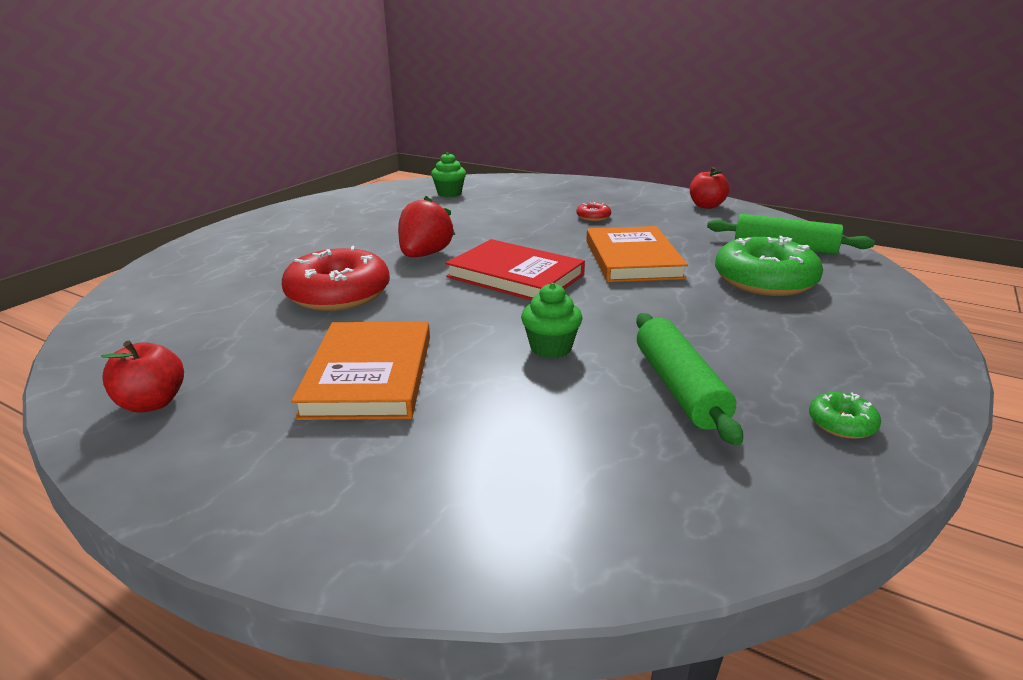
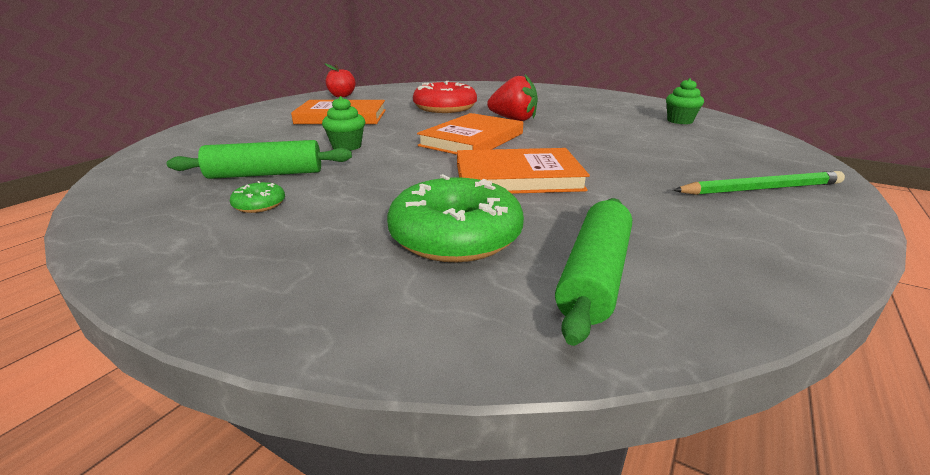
camera: 90 degrees right, 0 degrees up
red book [445,239,585,300] -> orange book [417,113,523,155]
red donut [576,202,611,221] -> none
red apple [690,167,729,209] -> none
green donut [809,392,881,439] -> green donut moved to [230,181,285,213]
none -> green pencil [673,171,845,195]

